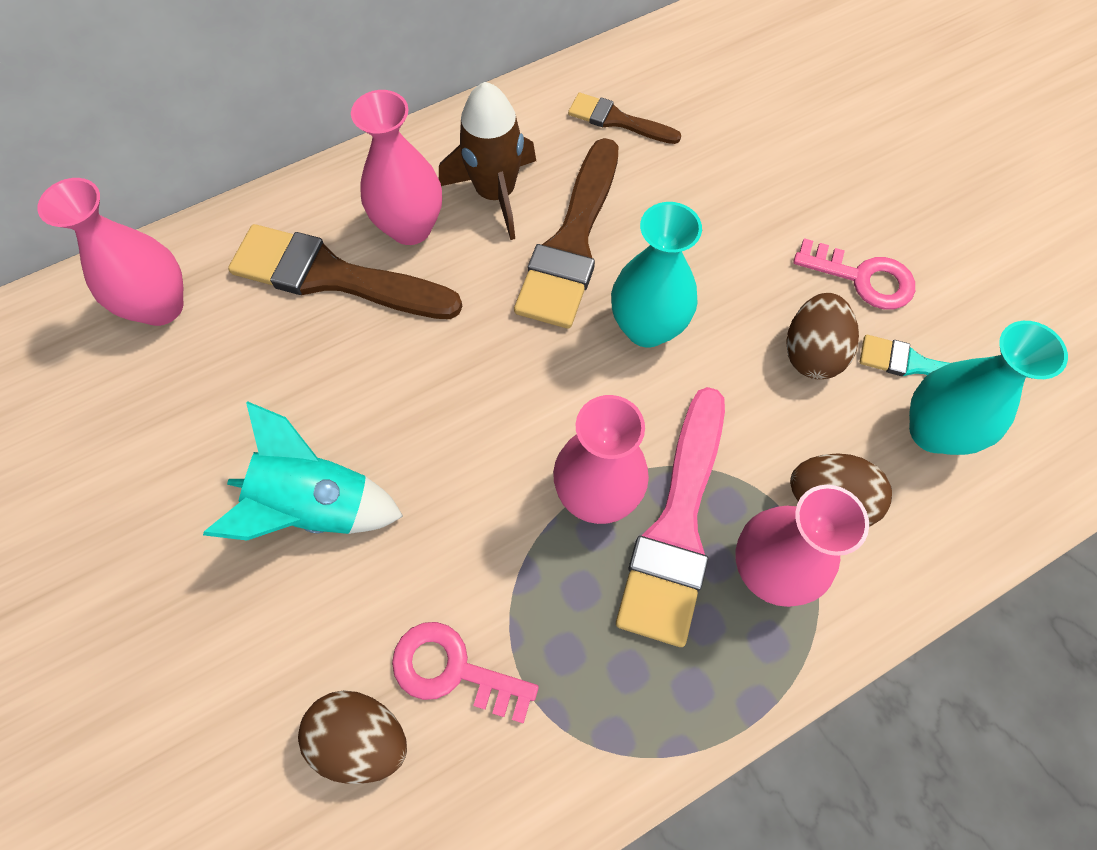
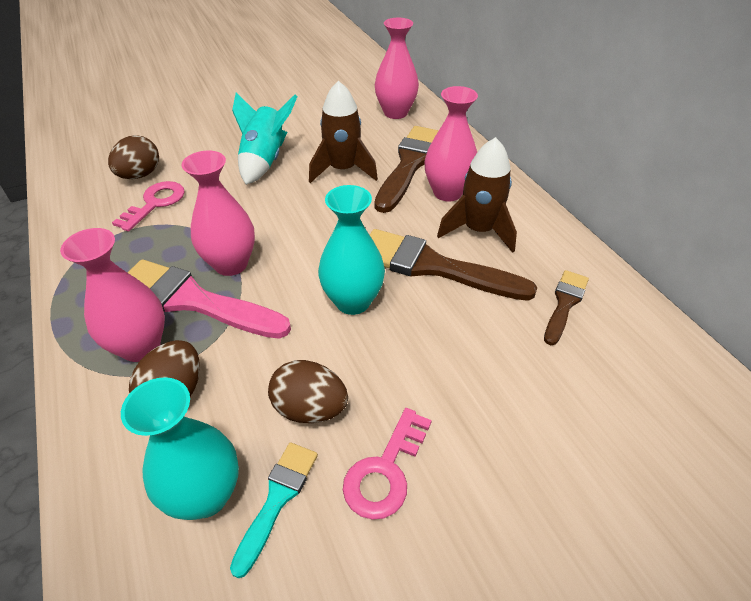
camera: 95 degrees right, 20 degrees down
none -> brown rocket [309,81,378,183]

